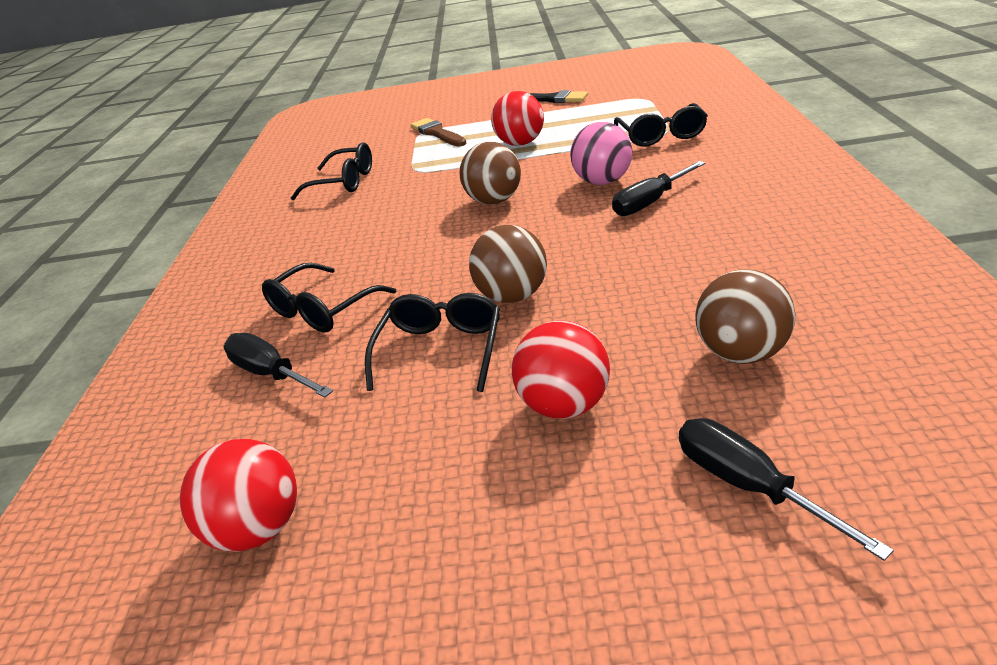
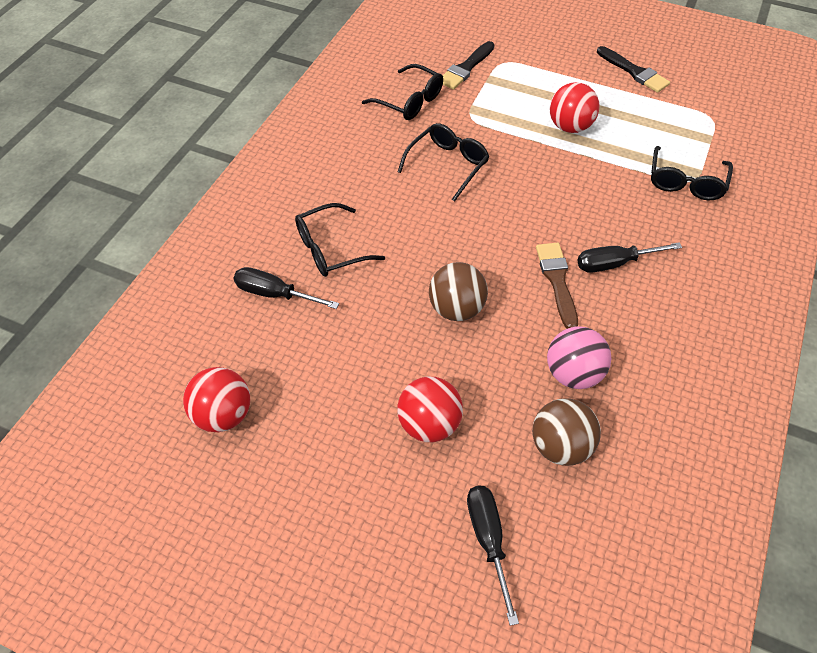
camera: 20 degrees right, 20 degrees up
black screwdriver [224,333,333,398] -> black screwdriver turned 45 degrees counterclockwise [233,267,339,309]
black glasses [365,293,500,392] -> black glasses moved to [398,123,489,202]
brown brush [411,118,466,147] -> brown brush moved to [536,243,578,329]
brown ball [459,142,521,204] -> none
pink ball [570,122,632,185] -> pink ball moved to [547,326,611,389]
none -> black brush [443,41,494,90]

